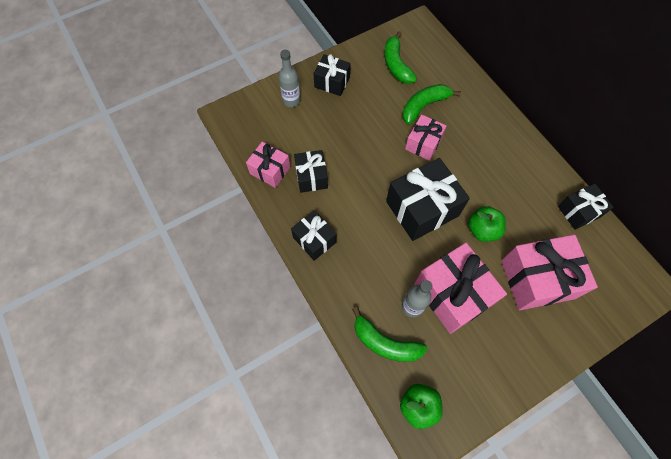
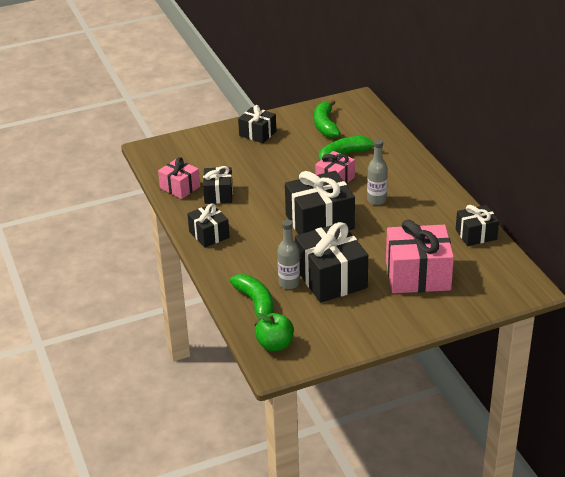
camera: 10 degrees right, 30 degrees down
grey bottle [279,50,301,107] -> grey bottle moved to [367,139,388,205]
green banana [352,307,427,362] -> green banana turned 150 degrees counterclockwise [230,274,273,326]
pink gift [414,243,507,334] -> black gift [295,222,368,303]
green apple [468,206,506,242] -> none

